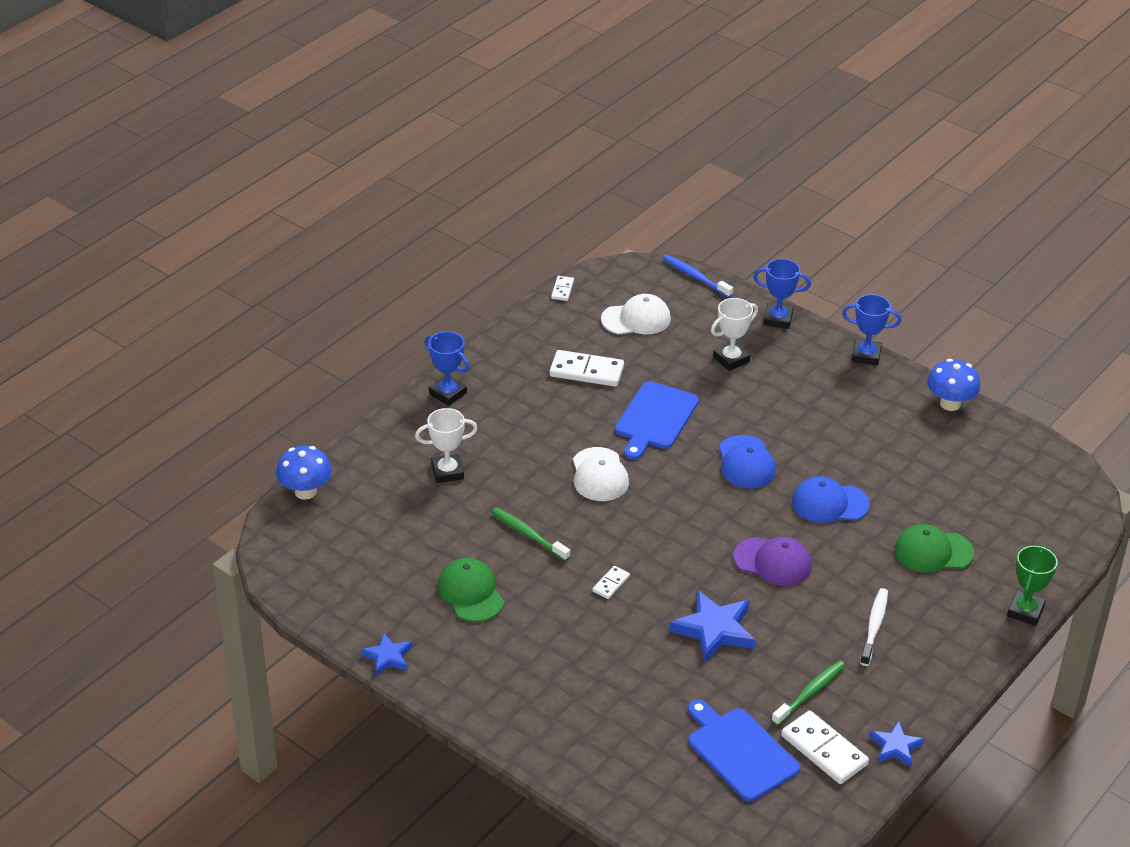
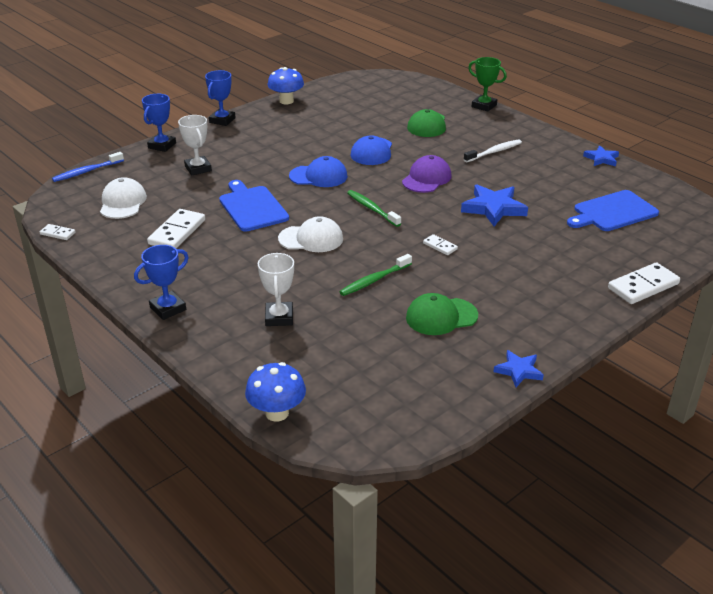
camera: 80 degrees left, 5 degrees down
blue cutting board [615,381,699,460] -> blue cutting board turned 150 degrees counterclockwise [219,180,289,232]
green toothbrush [771,660,845,726] -> green toothbrush moved to [347,190,401,227]
white domino [781,710,869,784] -> white domino moved to [608,262,680,304]
white toothbrush [860,588,888,666] -> white toothbrush turned 120 degrees clockwise [464,140,522,162]

